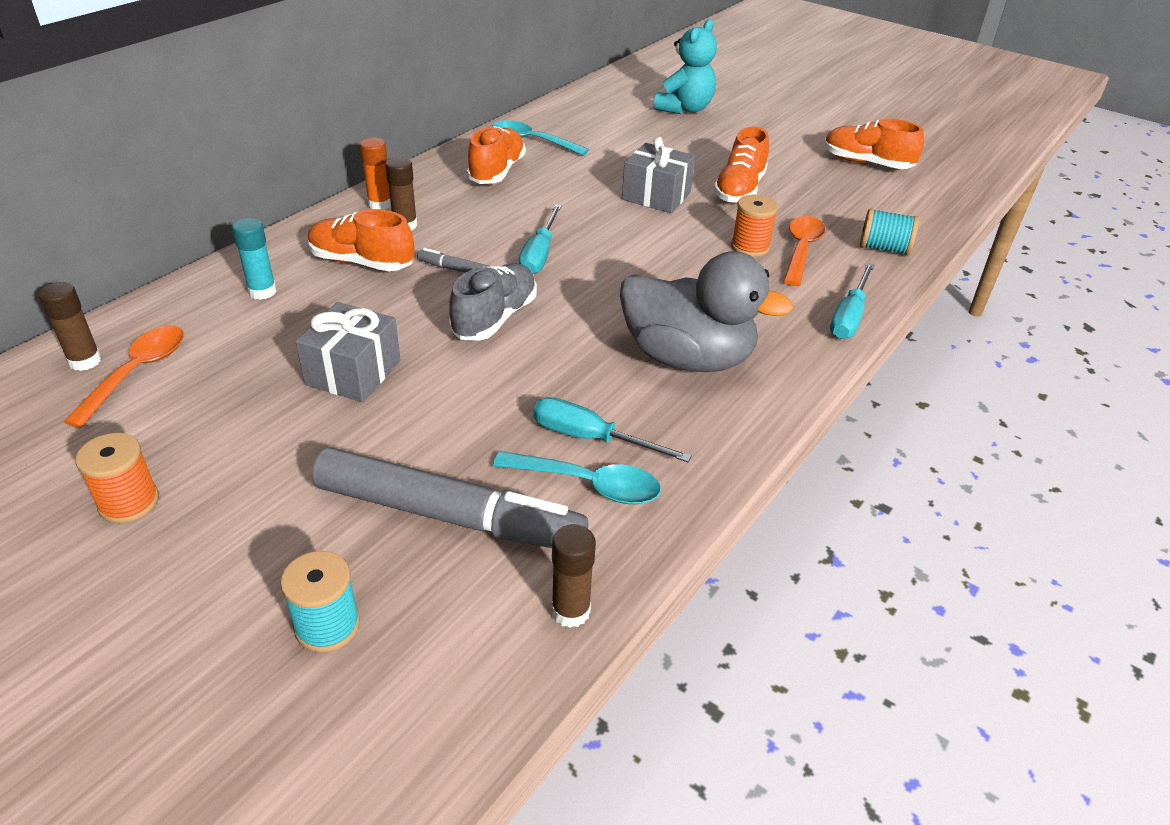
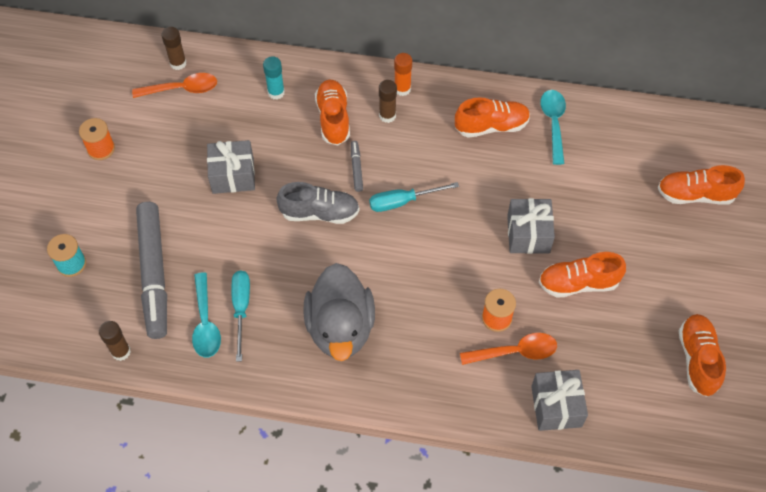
camera: 65 degrees right, 20 degrees up
turquoise teddy bear [654,19,717,114] -> orange shoe [658,165,745,205]
turquoise screwdriver [830,263,875,339] -> none
turquoise spool [860,208,919,255] -> grey gift [531,370,588,431]

